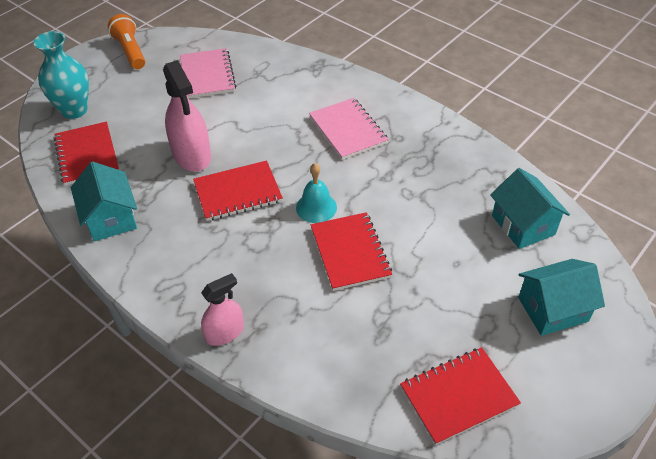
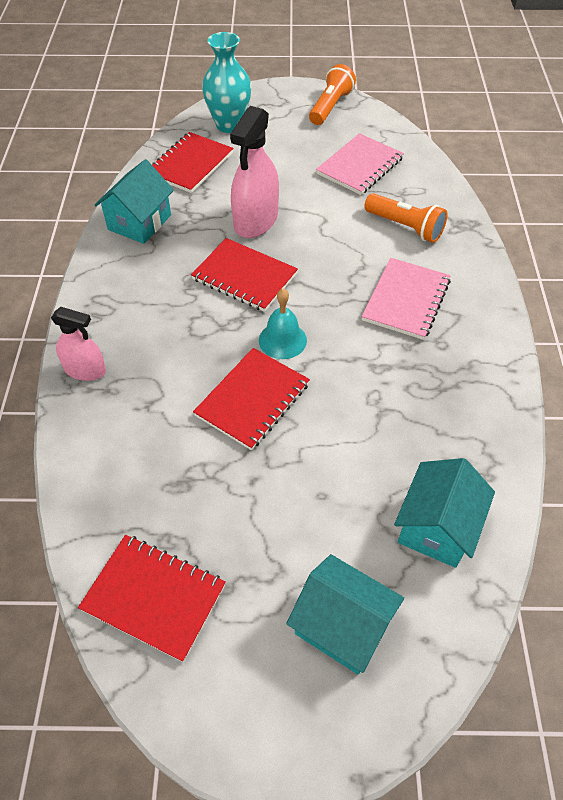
camera: 50 degrees right, 5 degrees up
none -> orange flashlight [364,193,448,243]

